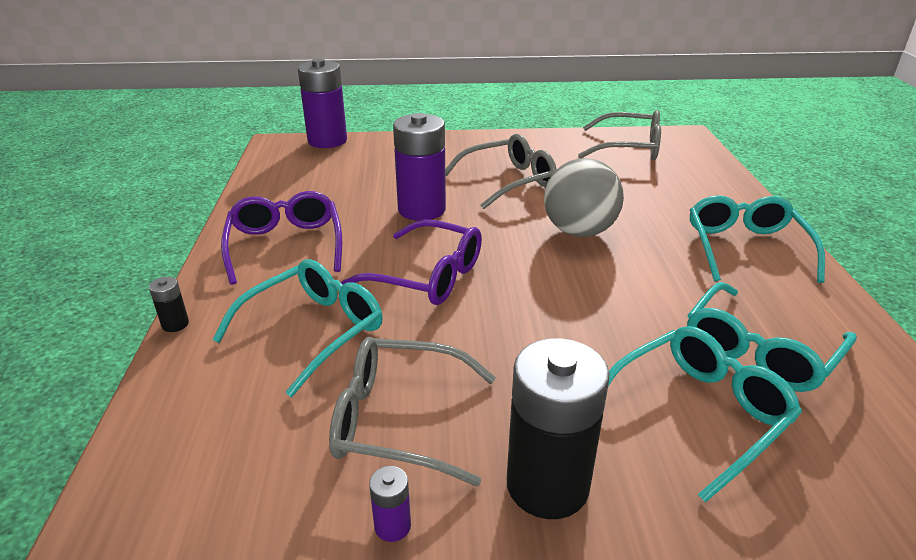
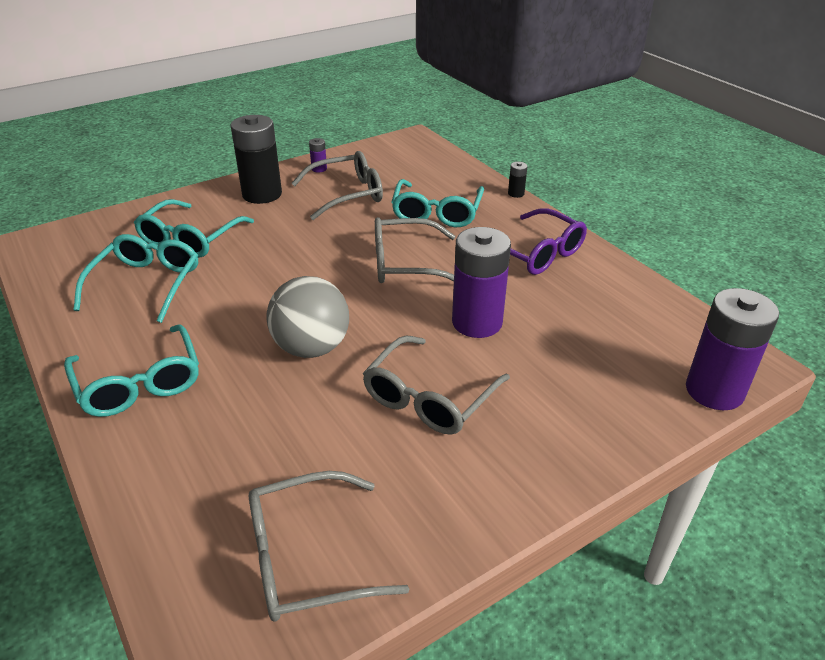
camera: 150 degrees right, 5 degrees up
purple glasses [341,219,482,305] -> grey glasses [375,217,455,283]

